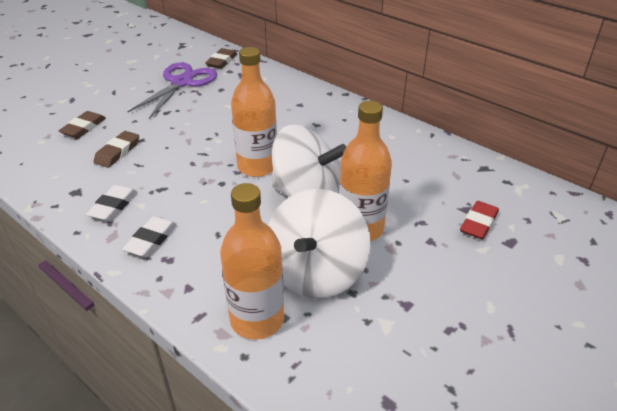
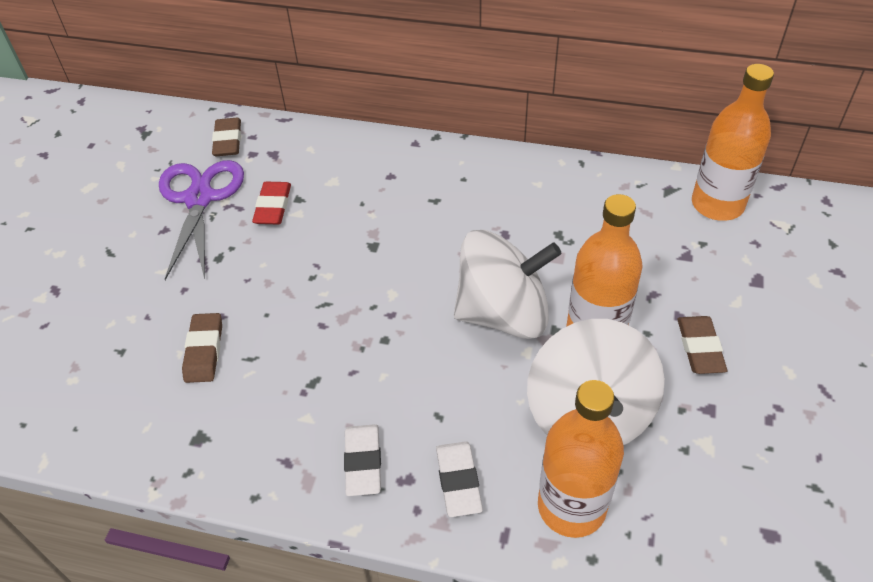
camera: 25 degrees left, 10 degrees up
brown eraser [59,111,106,138] -> brown eraser moved to [677,316,727,374]
white eraser [86,185,137,221] -> white eraser moved to [436,441,483,517]
orange bottle [231,47,277,177] -> orange bottle moved to [692,64,774,221]
red eraser [460,201,499,240] -> red eraser moved to [252,182,291,224]

